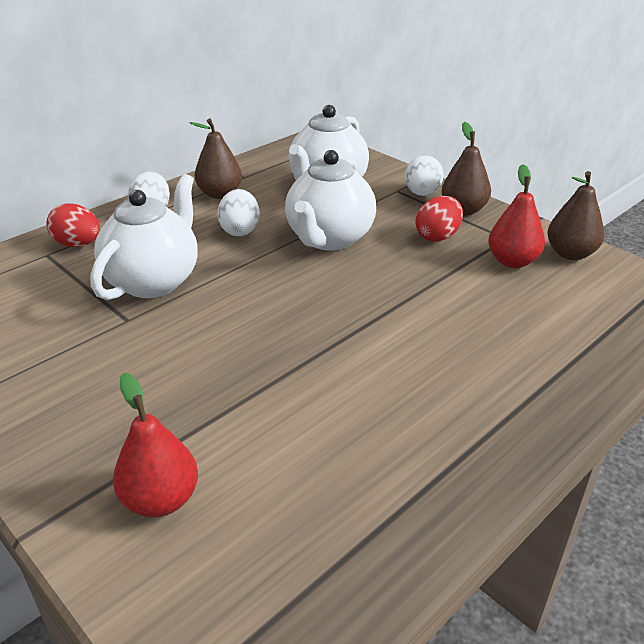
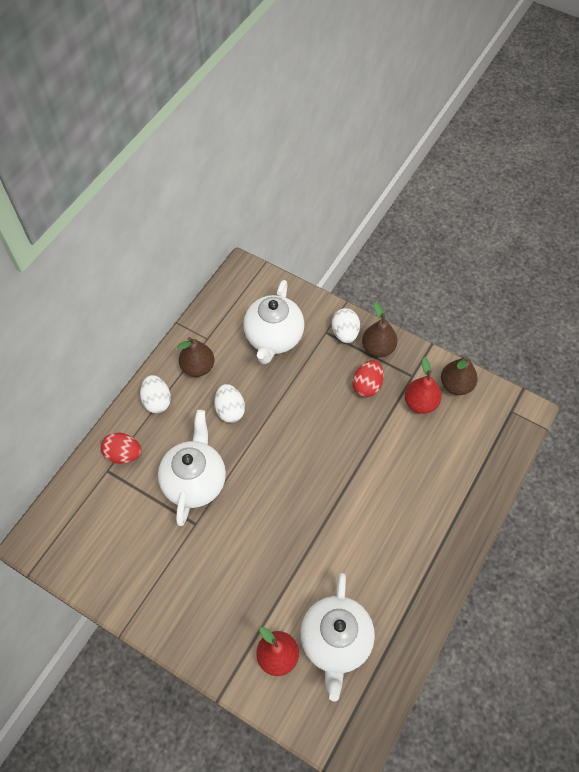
camera: 15 degrees left, 25 degrees up
white teapot [285,150,376,250] -> white teapot moved to [300,573,375,701]

